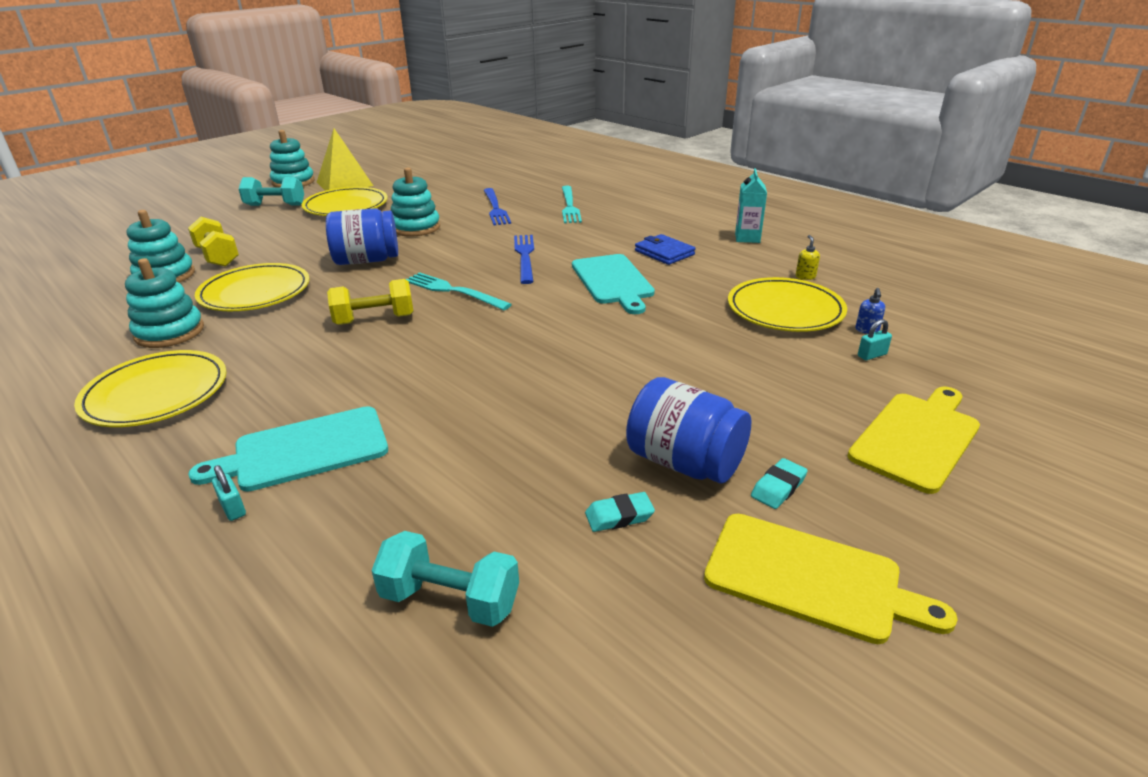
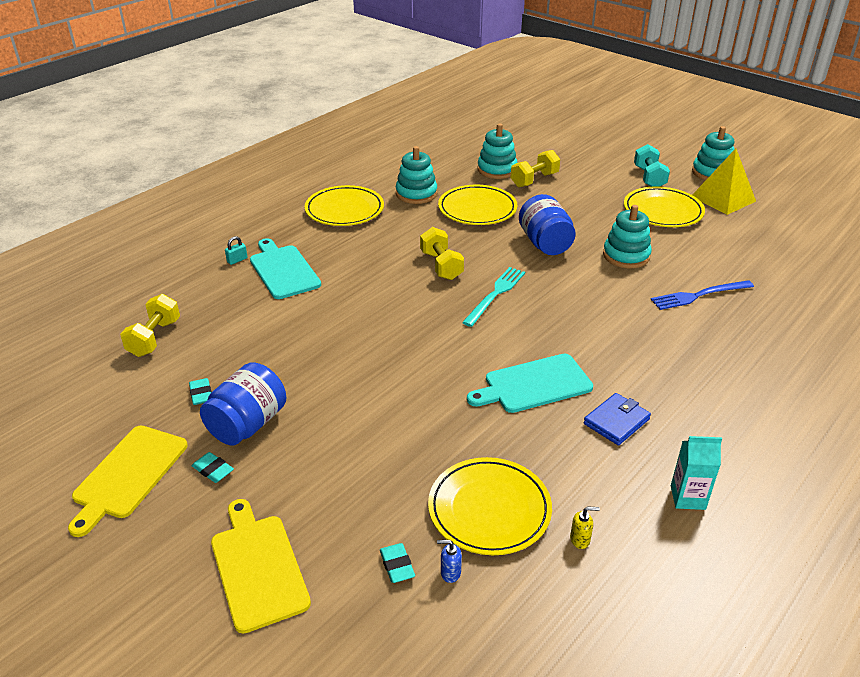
camera: 85 degrees right, 5 degrees up
turquoise dumbbell [371,531,519,627] -> yellow dumbbell [120,294,180,357]
blue fork [514,235,534,284] -> none
turquoise fork [562,186,582,223] -> none
yellow cutting board [847,386,980,494] -> yellow cutting board turned 150 degrees counterclockwise [211,499,311,634]
turquoise padlock [858,319,892,360] -> turquoise eraser [380,543,415,583]

